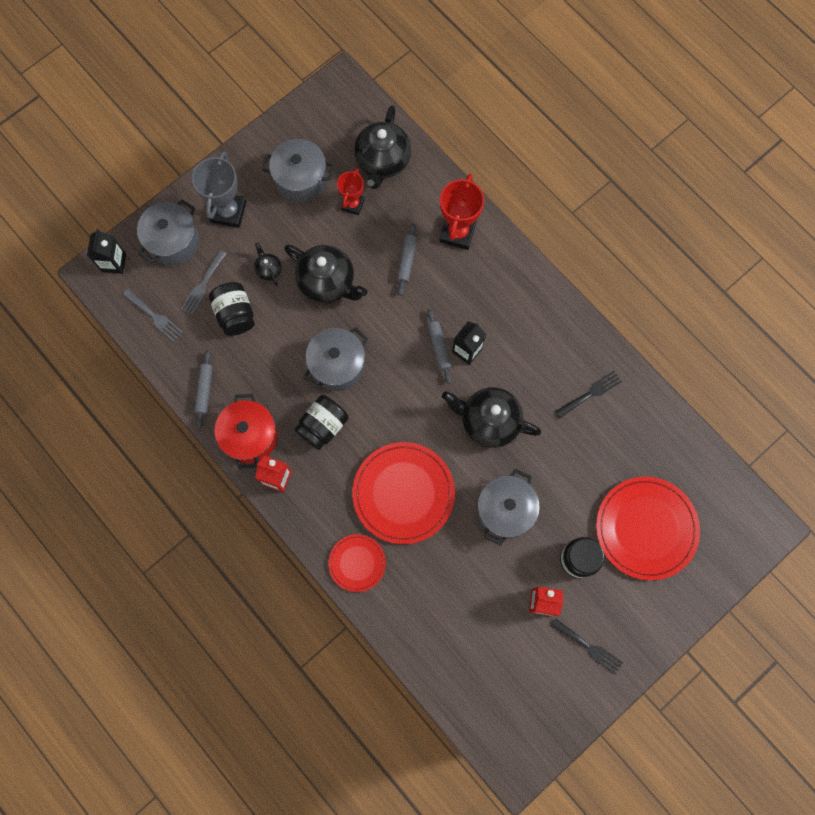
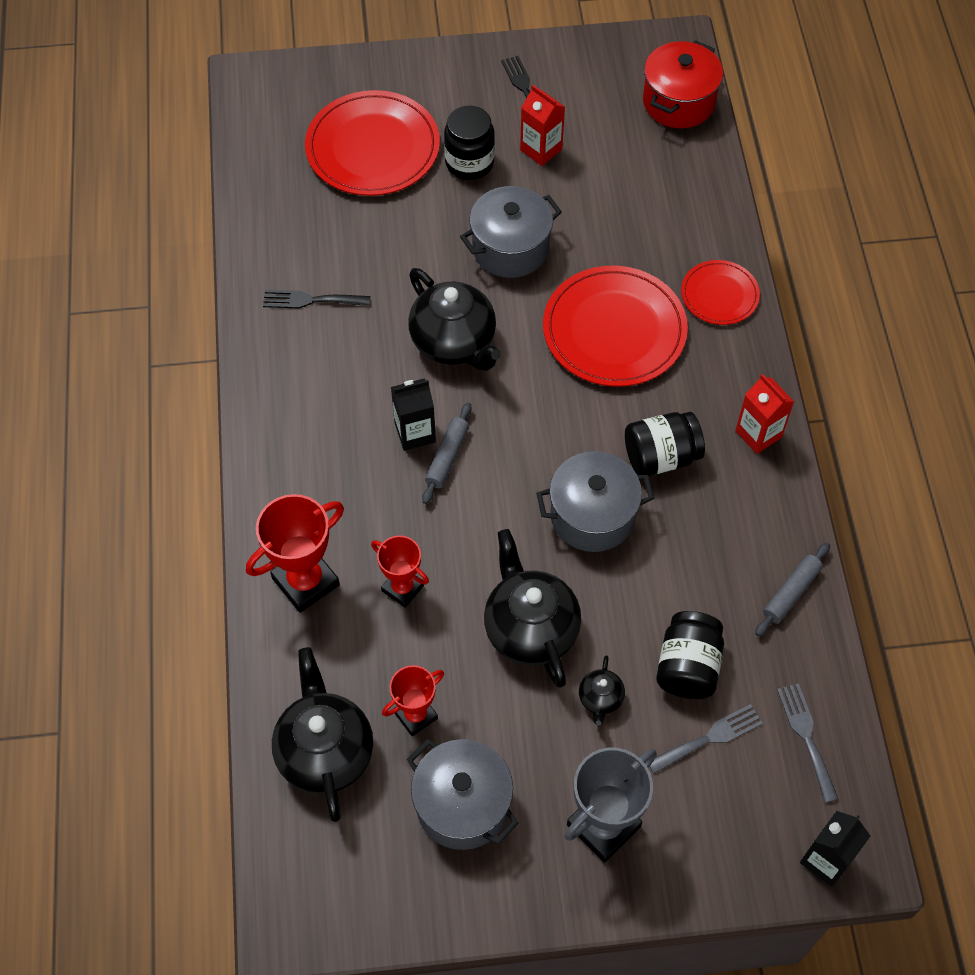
camera: 145 degrees left, 15 degrees down
grey pot [137,199,199,266] -> none
red pot [214,394,278,469] -> red pot moved to [643,40,723,128]
black teapot [354,105,411,189] -> black teapot turned 60 degrees counterclockwise [272,647,373,822]
grey rolling pin [397,223,417,296] -> red trophy [371,536,429,608]

